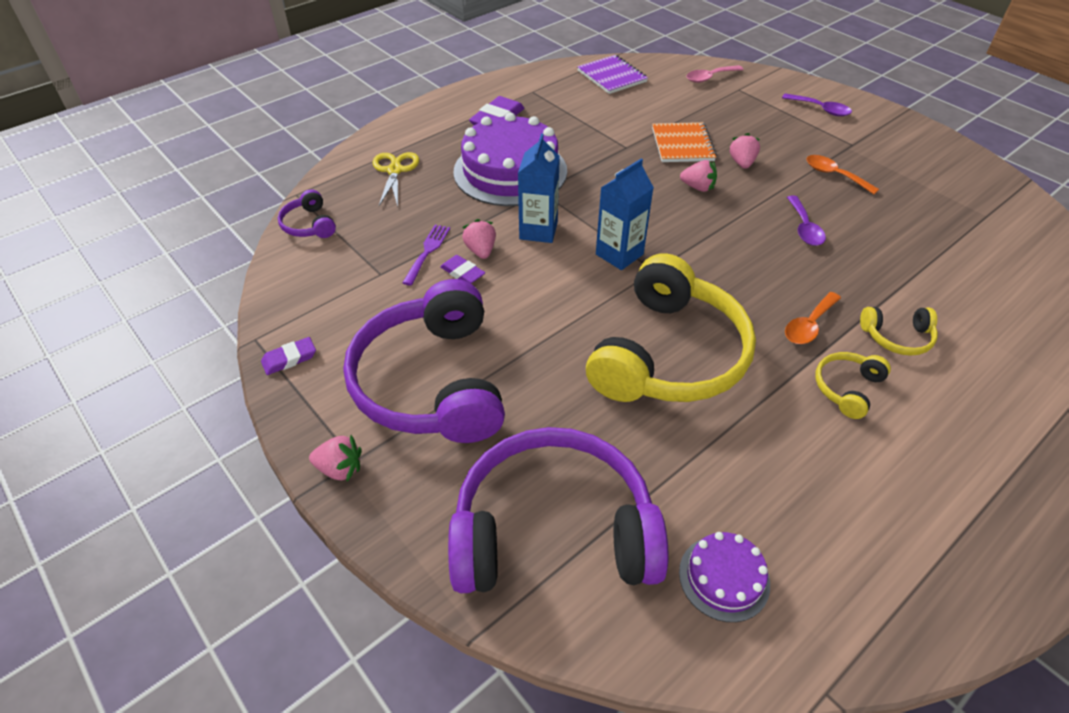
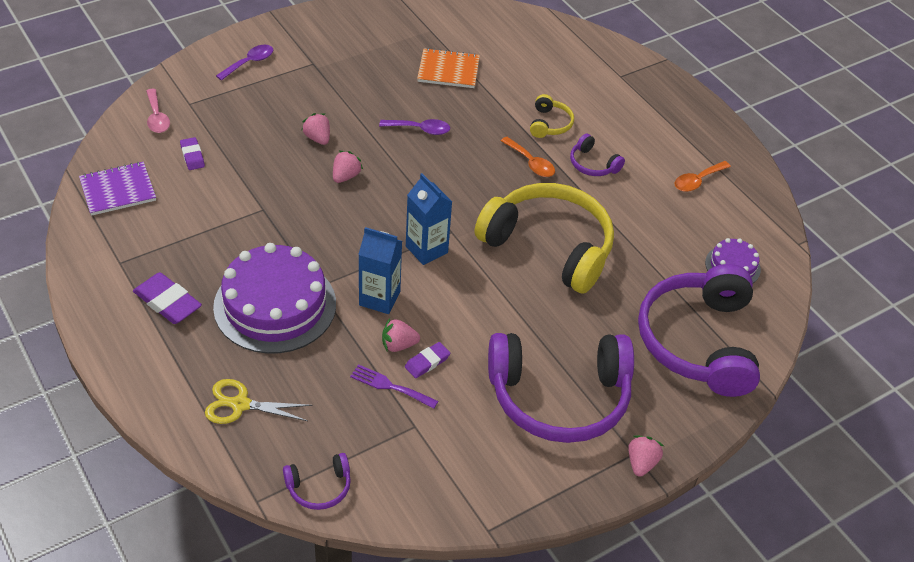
camera: 85 degrees left, 0 degrees up
purple eraser [261,337,316,375] -> purple eraser moved to [180,137,205,170]
orange notebook [652,122,717,162] -> orange notebook moved to [417,48,480,88]
pink strawberry [729,133,760,169] -> pink strawberry turned 45 degrees clockwise [301,113,330,145]
orange spoon [806,155,879,194] -> orange spoon moved to [674,161,731,192]
yellow headphones [815,352,891,419] -> purple headphones [570,133,625,176]

